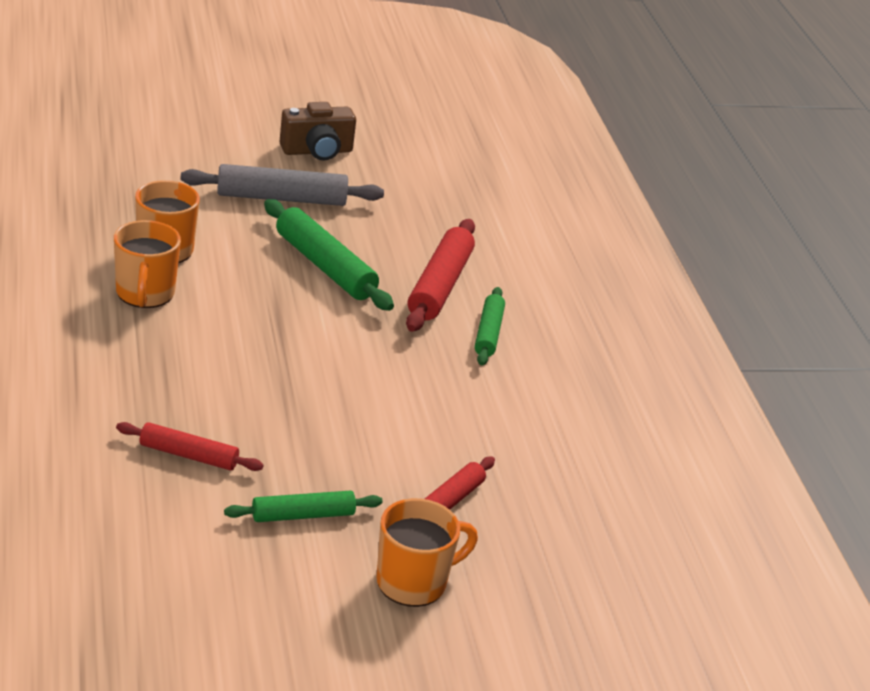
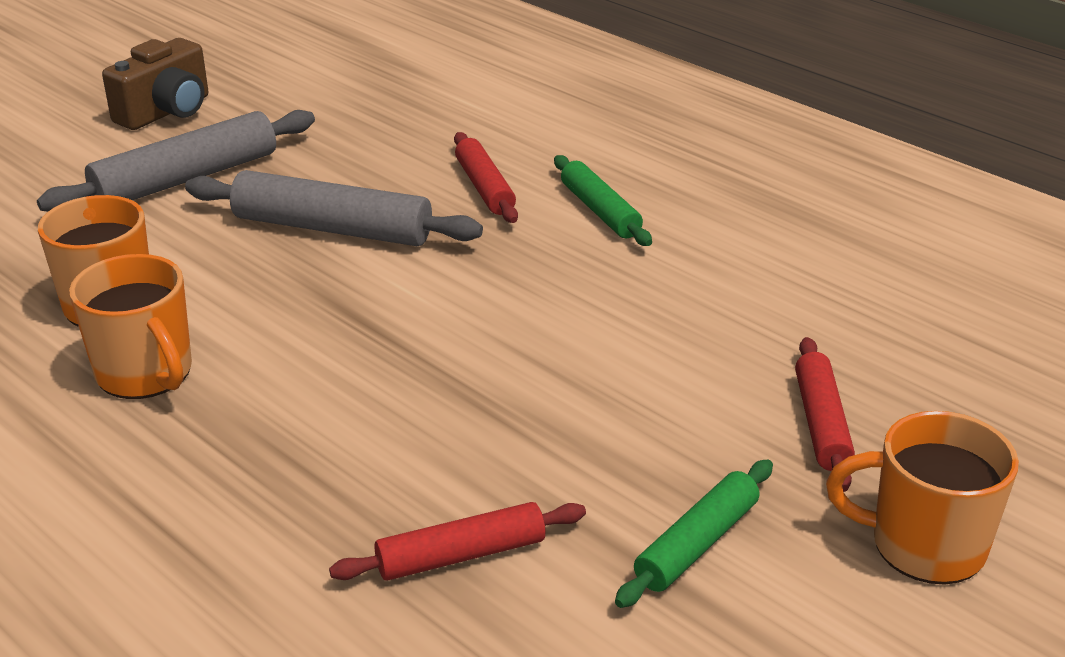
camera: 30 degrees left, 0 degrees up
green rolling pin [264,199,394,311] -> grey rolling pin [185,170,483,246]
orange mug [376,498,478,607] -> orange mug turned 105 degrees counterclockwise [826,411,1019,584]
red rolling pin [406,219,475,332] -> red rolling pin [454,132,518,223], size x0.61

